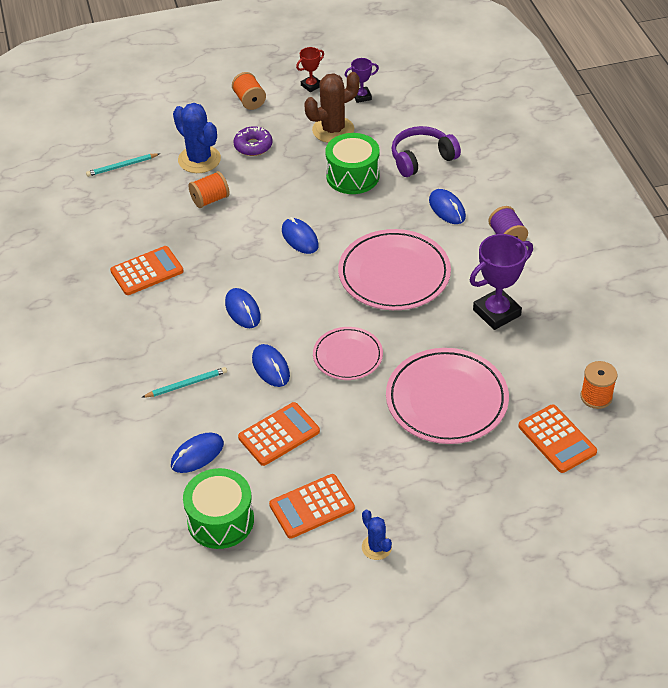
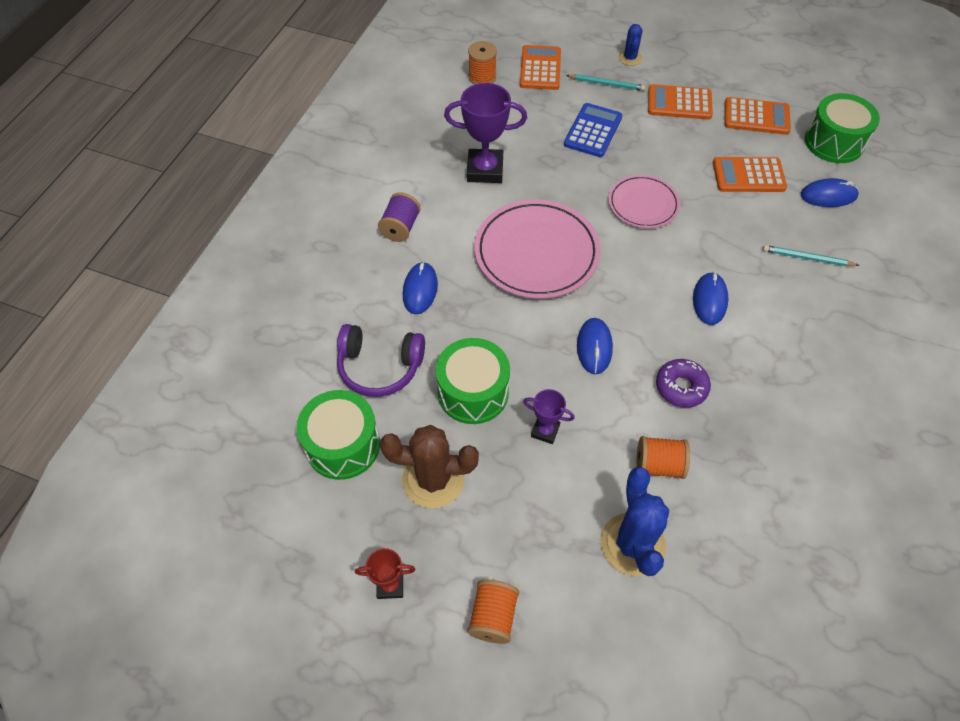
camera: 145 degrees left, 10 degrees up
turquoise pencil [86,153,159,177] -> turquoise pencil moved to [566,74,646,91]
orange calculator [110,246,184,295] -> orange calculator moved to [648,84,713,119]
purple donut [234,126,272,156] -> purple donut moved to [656,359,711,408]
blue mouse [252,344,290,387] -> none
purple trophy [345,58,379,103] -> purple trophy moved to [523,389,575,444]
blue cactus [362,510,392,560] -> blue cactus moved to [618,24,643,66]
pink plate [386,348,509,444] -> blue calculator [564,103,622,157]
none -> green drum [297,390,380,480]

